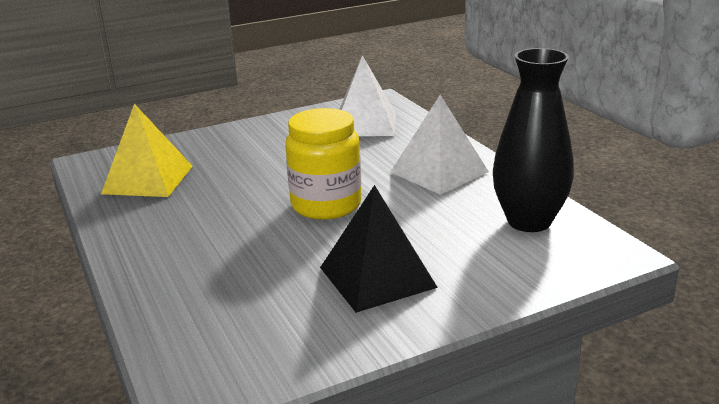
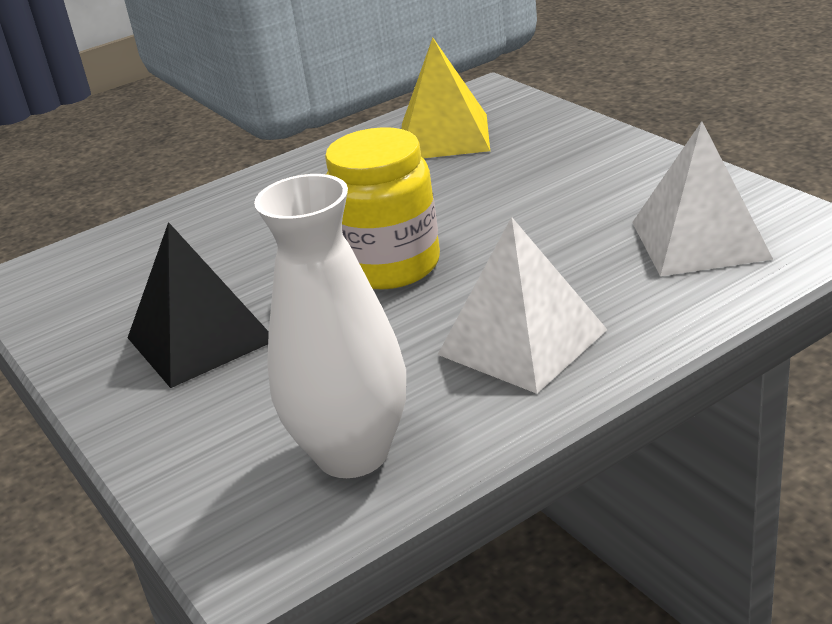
camera: 85 degrees right, 5 degrees up
black vase [493,48,574,232] -> white vase [254,174,406,478]

